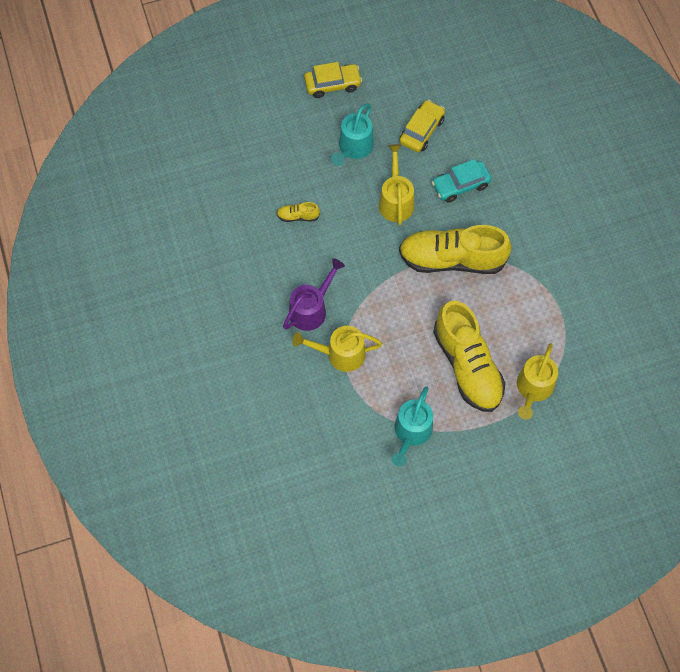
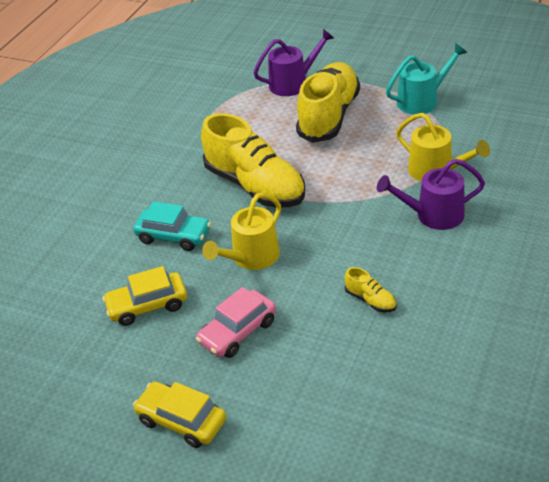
camera: 135 degrees left, 25 degrees down
turquoise watering can [331,104,374,166] -> pink car [196,287,276,358]
yellow watering can [517,343,558,420] -> purple watering can [254,29,334,96]

